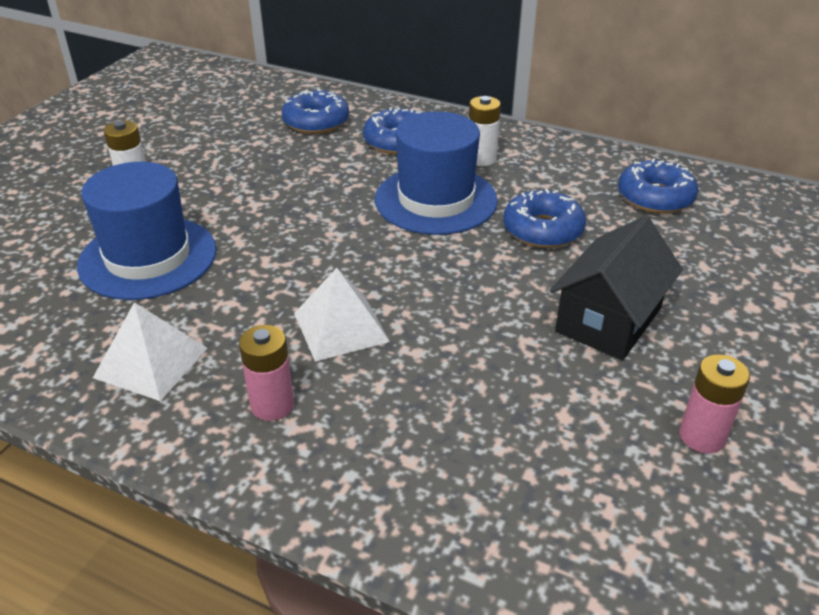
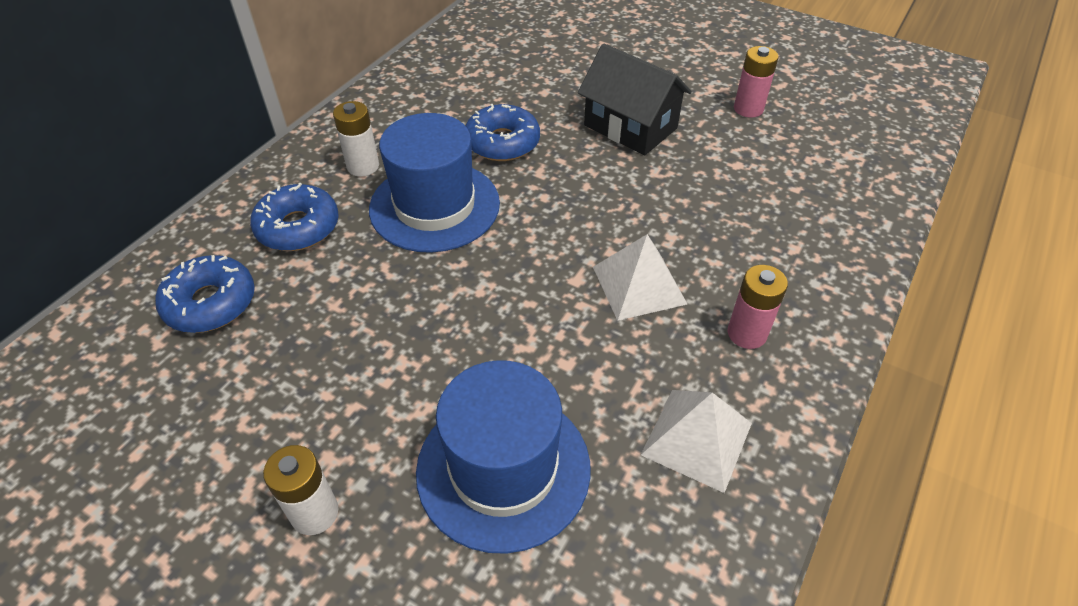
camera: 85 degrees left, 10 degrees up
blue donut [618,158,699,213] -> none

